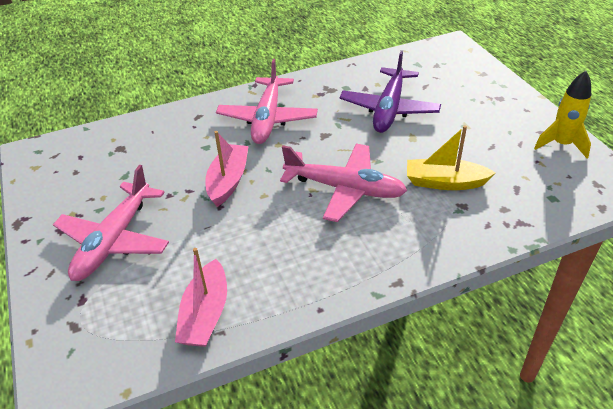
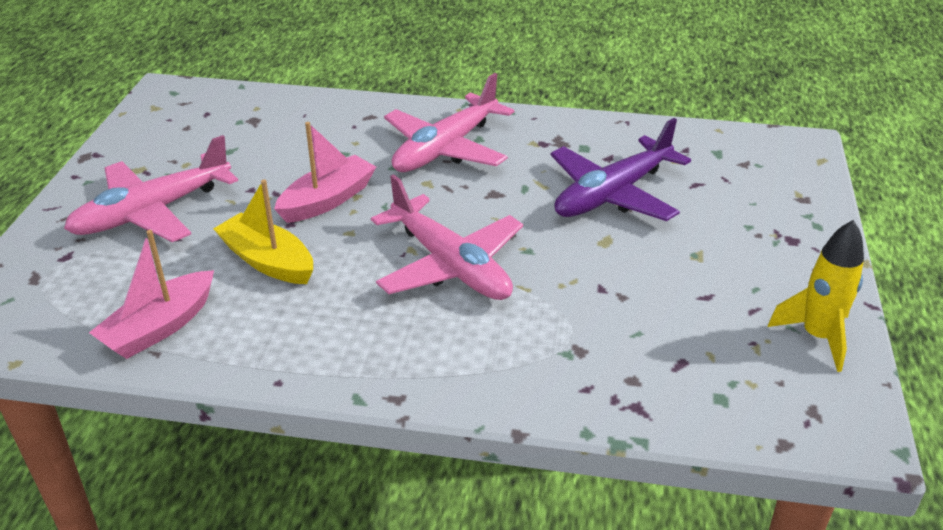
camera: 30 degrees right, 5 degrees down
yellow boat [407,125,495,190] -> yellow boat moved to [213,179,313,284]

